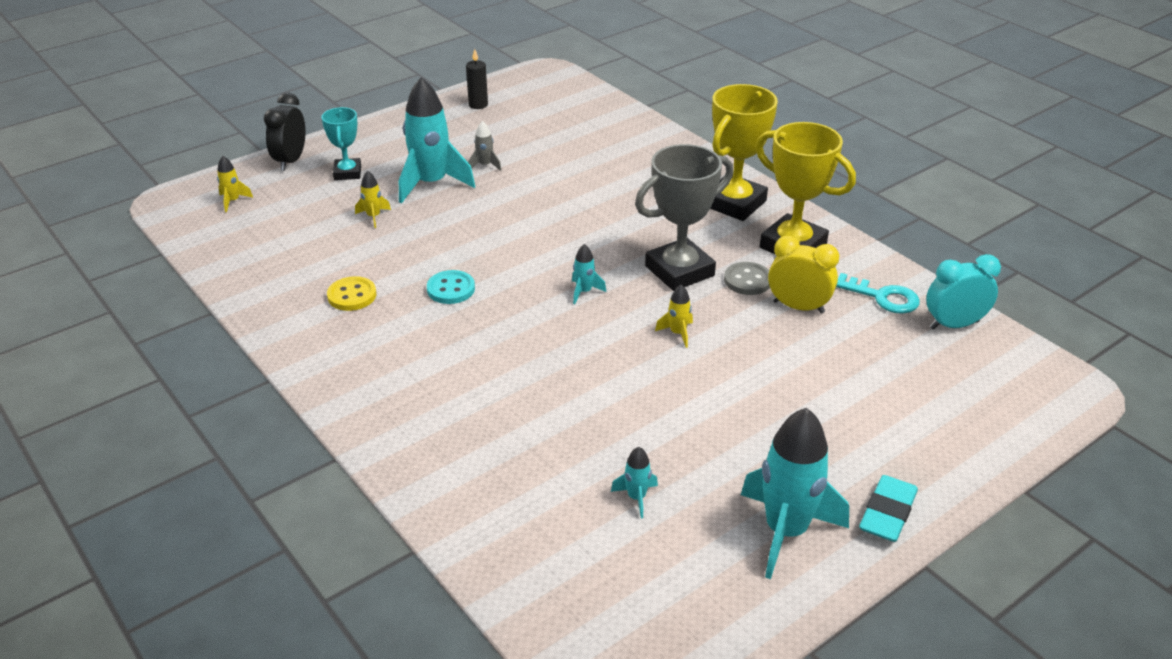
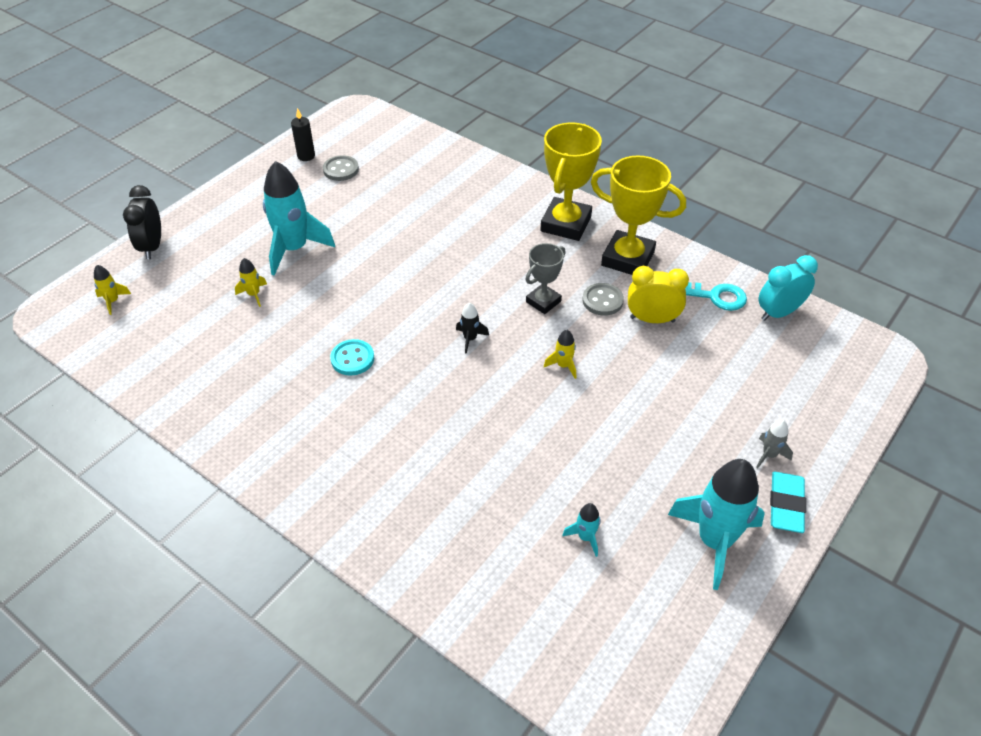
camera: 15 degrees left, 10 degrees up
turquoise trophy [321,107,361,180] -> none
yellow button [327,276,376,311] -> none
grey rocket [468,121,502,171] -> grey rocket moved to [756,420,793,468]
turquoise rocket [572,244,606,304] -> black rocket [456,303,489,354]
grey trophy [635,144,733,291] -> grey trophy [525,243,566,314], size x0.58
none -> grey button [323,155,359,181]

